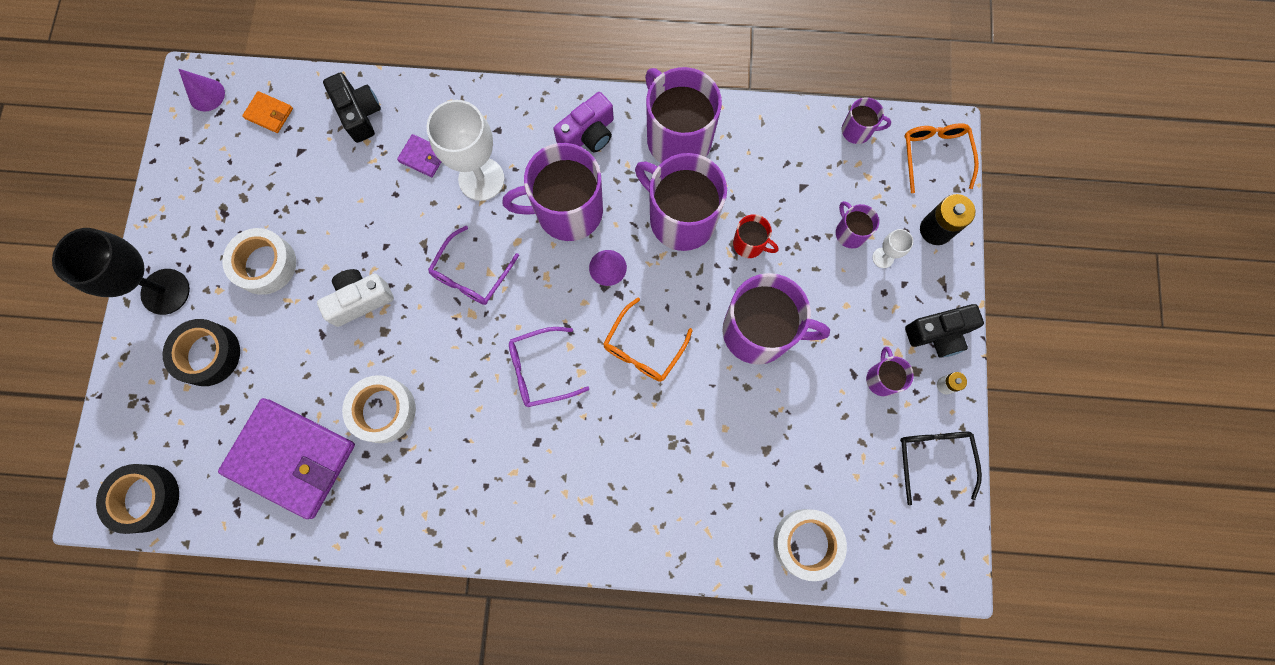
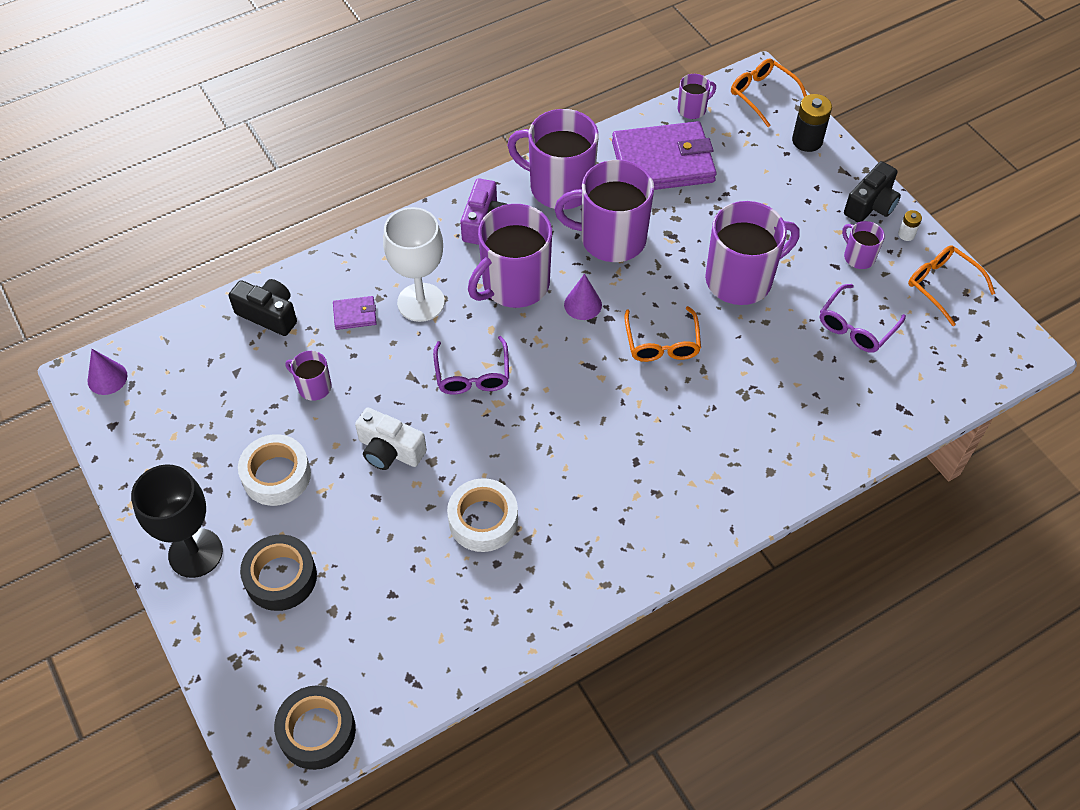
camera: 35 degrees left, 20 degrees down
purple wallet [218,398,355,519] -> purple wallet moved to [612,121,717,190]
orange wallet [242,91,293,133] -> none
white camera [317,269,394,327] -> white camera turned 90 degrees counterclockwise [355,408,427,470]
purple glasses [509,327,589,407] -> purple glasses moved to [820,284,906,353]
red mug [733,214,778,258] -> none
white tape [773,509,847,581] -> none
purple mug [836,201,879,248] -> purple mug moved to [285,351,331,401]
white goblet [872,229,913,268] -> none
black glasses [900,432,982,506] -> orange glasses [908,245,995,326]

